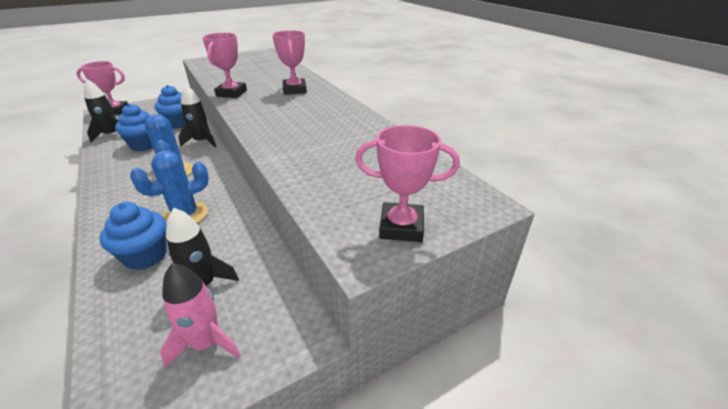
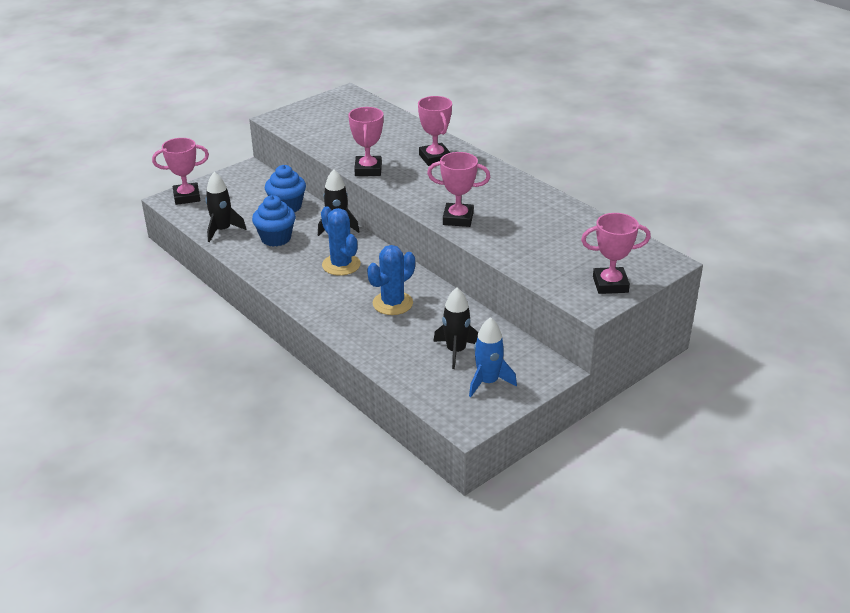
camera: 10 degrees left, 0 degrees up
blue cupcake [100,202,167,270] -> none
pink rocket [160,263,241,368] -> blue rocket [469,317,517,397]
none -> pink trophy [427,152,490,227]

